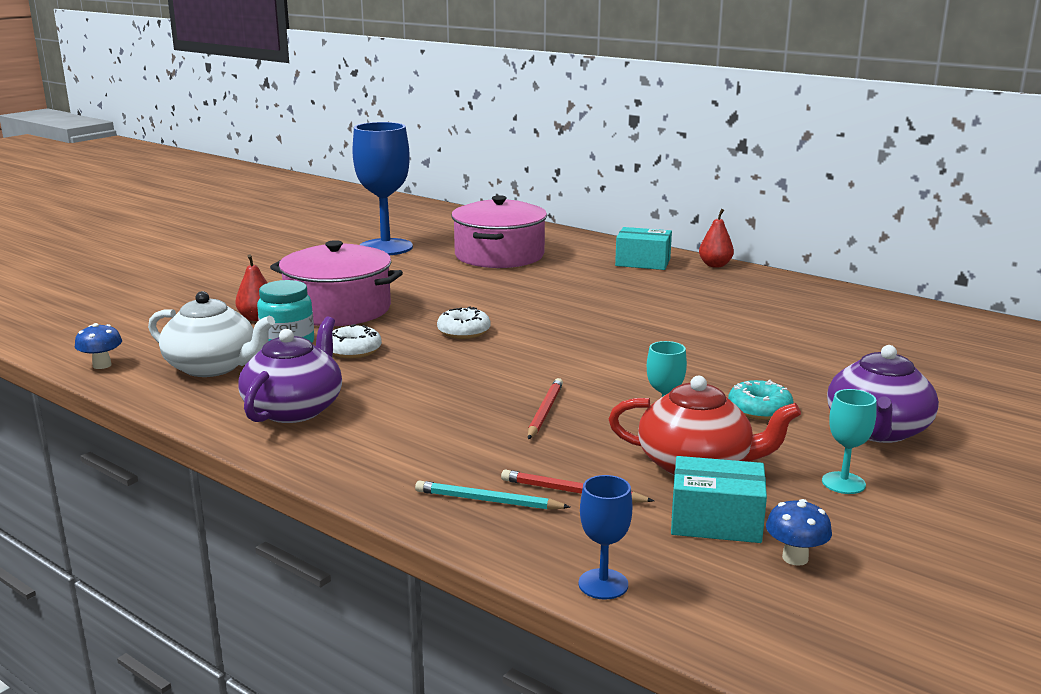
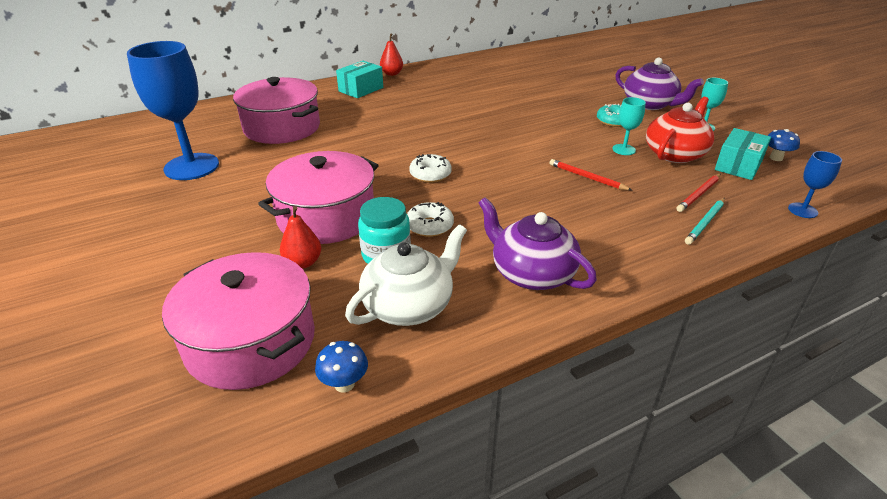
camera: 65 degrees left, 15 degrees up
none -> pink pot [162,252,315,390]

